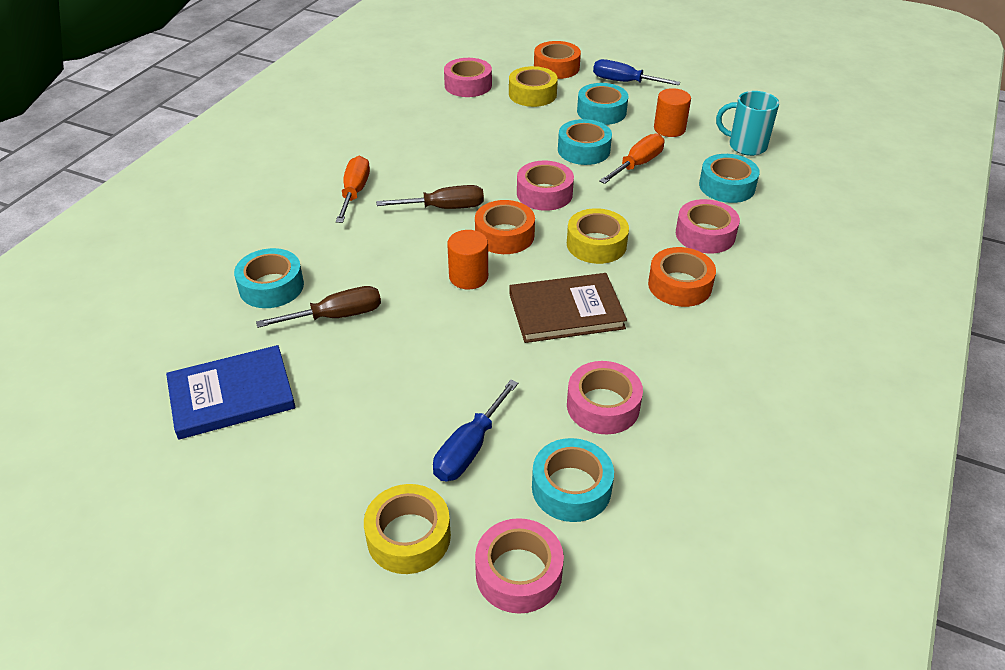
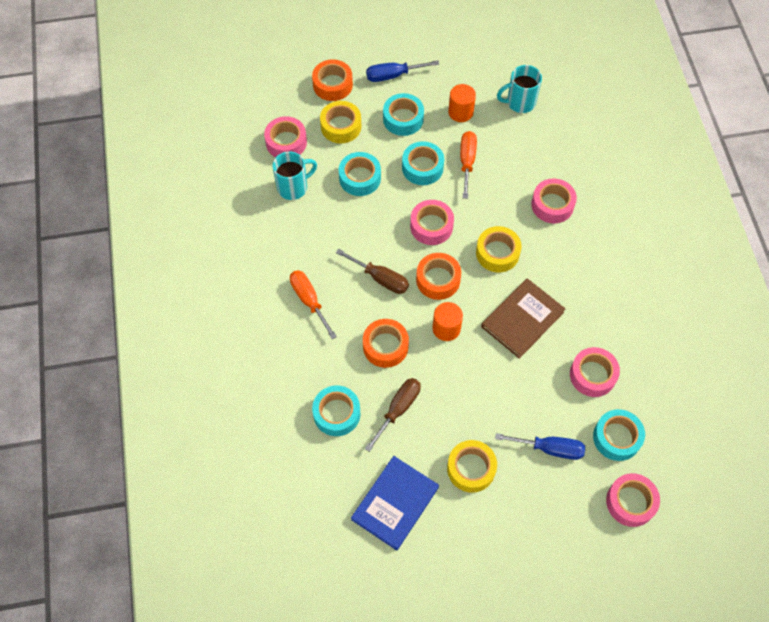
camera: 35 degrees left, 20 degrees up
yellow tape [364,484,451,574] -> yellow tape moved to [447,440,497,493]
brown screwdriver [376,185,484,209] -> brown screwdriver turned 75 degrees clockwise [336,249,409,294]
blue screwdriver [433,380,518,481] -> blue screwdriver turned 75 degrees counterclockwise [495,433,585,460]
orange tape [648,247,716,307] -> orange tape moved to [363,319,409,368]
turquoise tape [699,154,760,203] -> turquoise tape moved to [339,152,381,196]
none -> turquoise mug [272,151,317,200]

